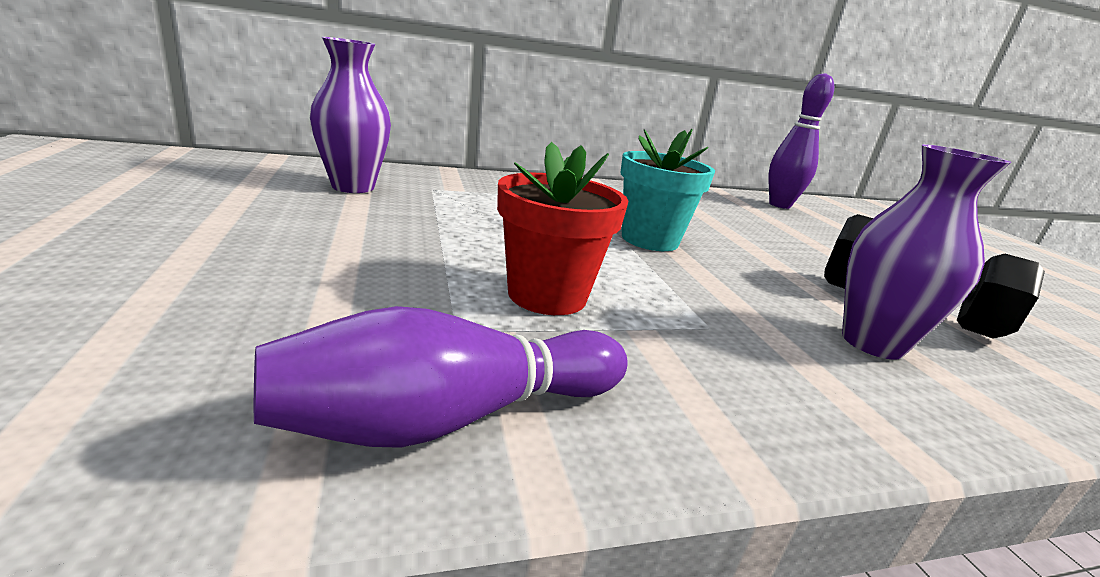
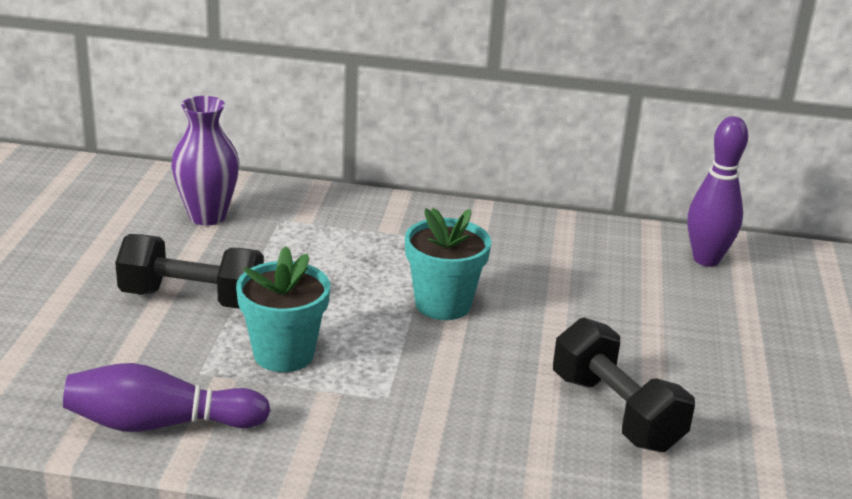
camera: 25 degrees right, 5 degrees up
red flower pot [497,142,628,315] -> turquoise flower pot [236,246,330,372]
purple vase [842,144,1011,360] -> none
none -> black dumbbell [115,234,264,309]

